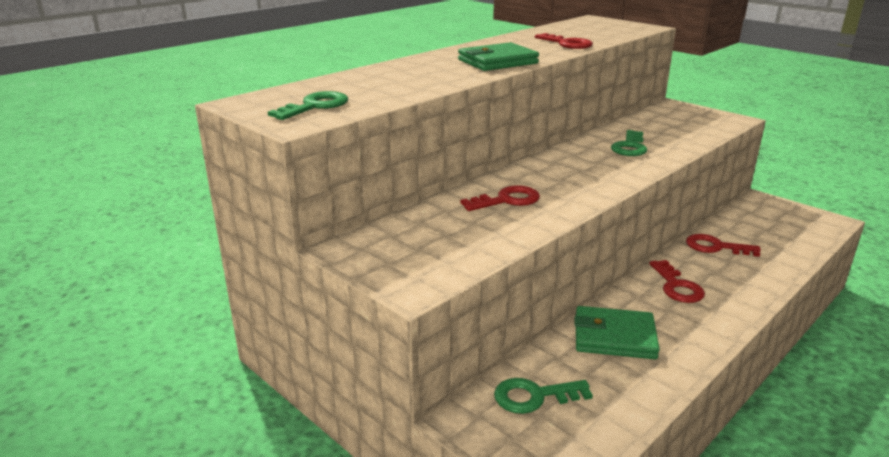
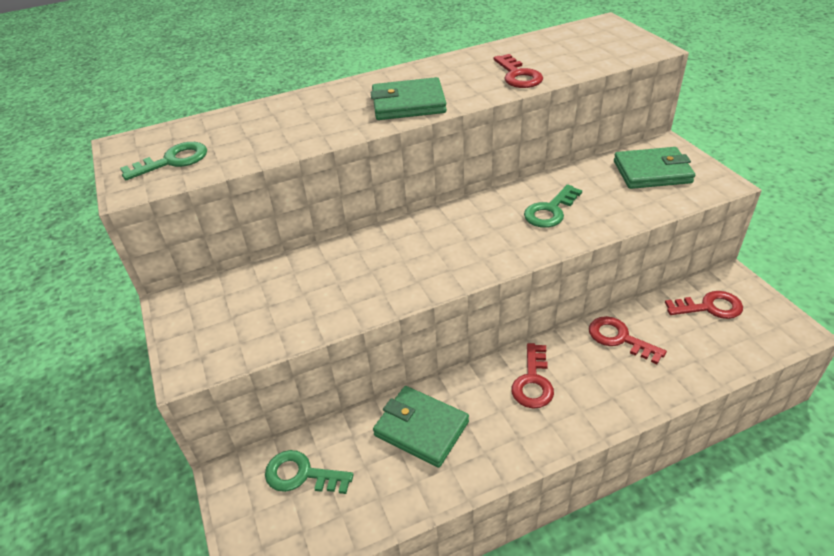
camera: 25 degrees right, 15 degrees up
red key [461,185,540,211] -> red key moved to [665,291,743,319]
none -> green wallet [614,147,695,189]

